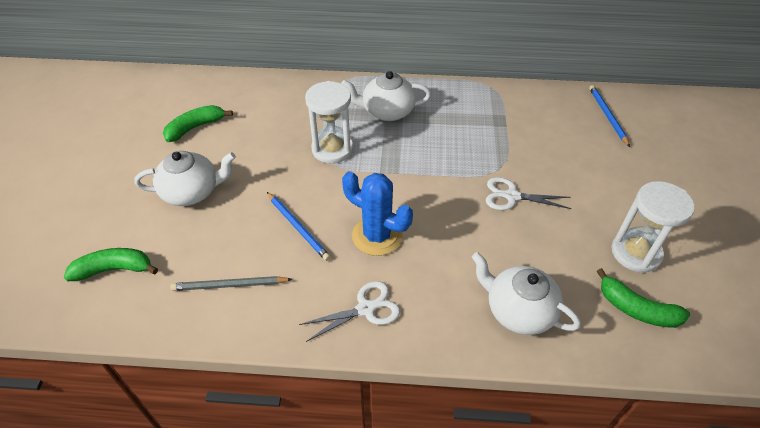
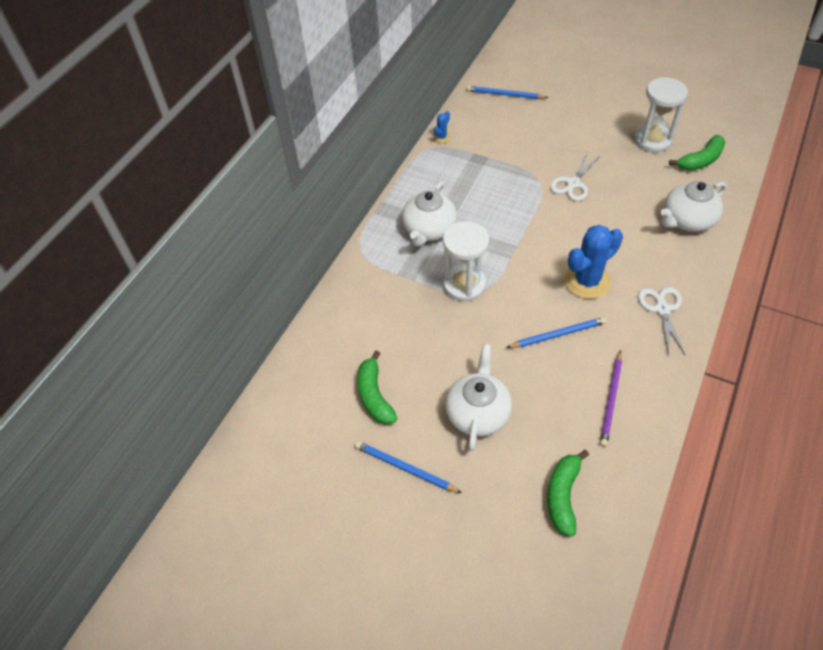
camera: 65 degrees left, 5 degrees up
grey pencil [170,276,292,291] -> purple pencil [600,350,622,447]
none -> blue pencil [355,441,462,493]
none -> blue cactus [433,111,451,143]

